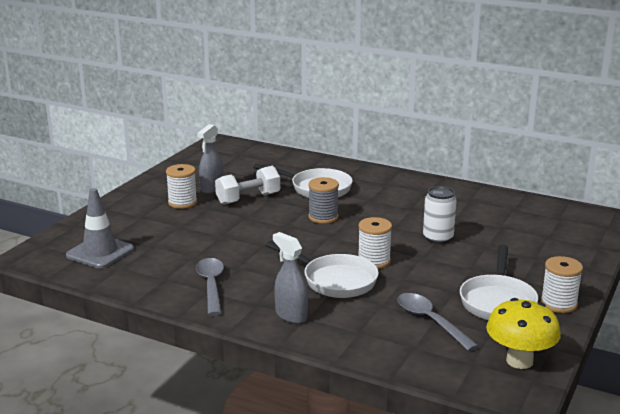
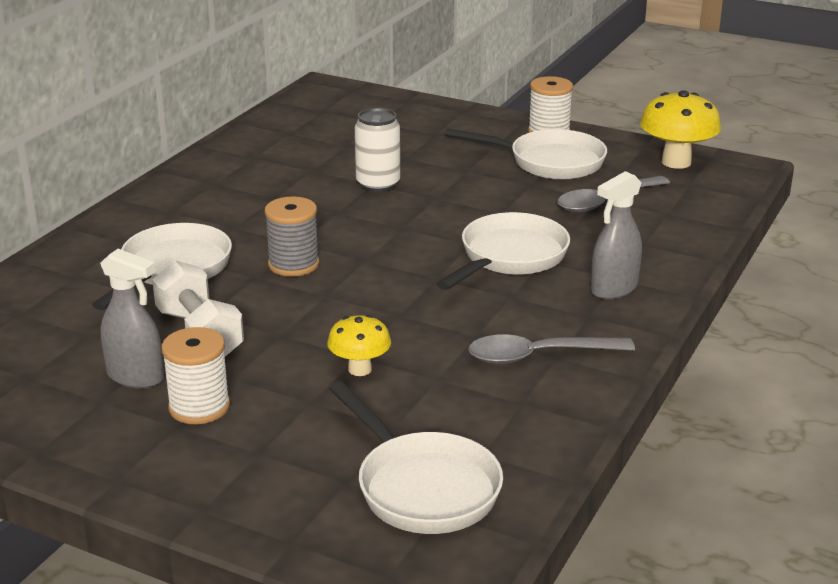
camera: 90 degrees left, 5 degrees up
grey traffic cone [66,188,134,268] -> white pan [329,381,503,534]
white spool [358,217,392,269] -> none
none -> yellow mushroom [327,315,391,376]

